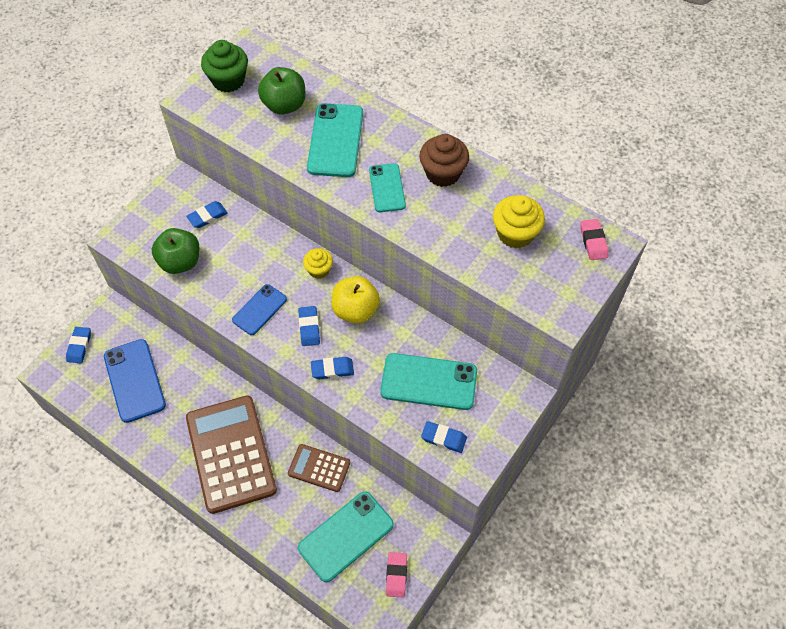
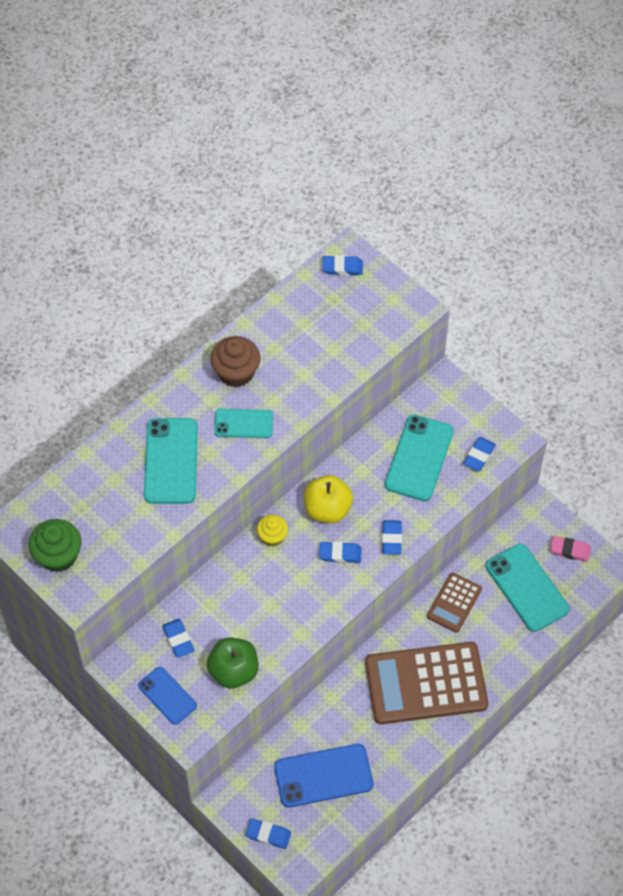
camera: 80 degrees left, 0 degrees up
blue phone [232,284,287,335] -> blue phone moved to [138,667,197,725]
green apple [258,67,305,115] -> none
turquoise phone [307,103,363,177] -> turquoise phone turned 75 degrees clockwise [144,418,198,504]
yellow cupcake [493,195,545,249] -> none
pink eraser [580,219,608,260] -> blue eraser [322,255,363,276]

